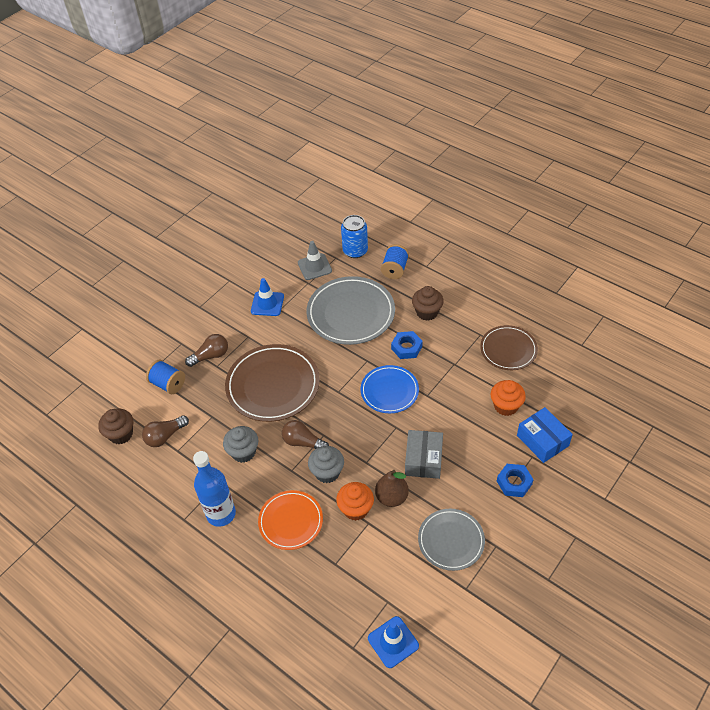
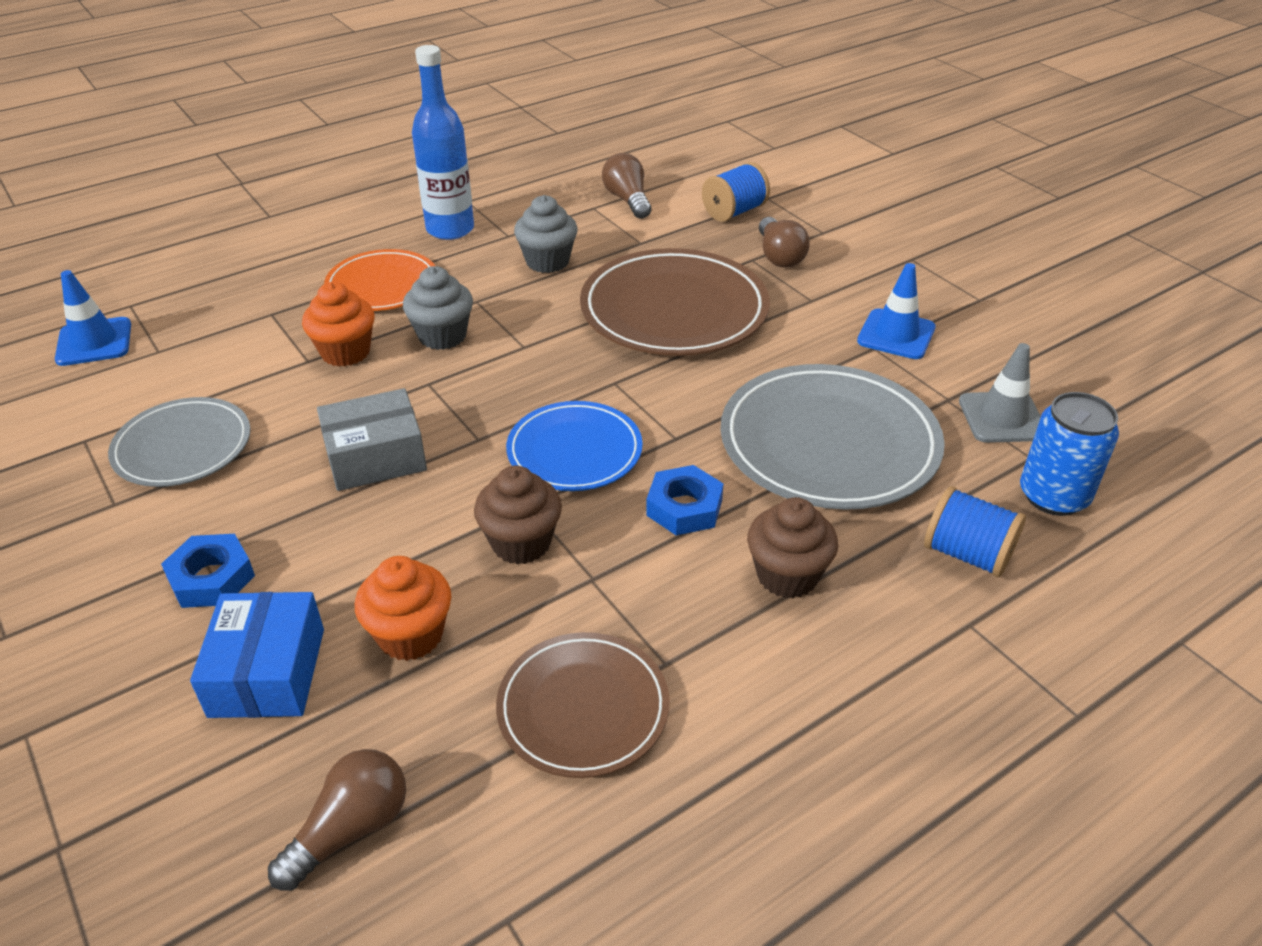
camera: 105 degrees right, 10 degrees down
brown cupcake [98,409,133,444] -> brown cupcake moved to [474,466,562,564]
brown light bulb [282,420,329,449] -> brown light bulb moved to [268,749,406,891]
brown pear [375,470,409,507] -> none
grey box [405,430,443,479] -> grey box turned 45 degrees counterclockwise [317,388,427,491]
blue box [517,407,573,463] -> blue box turned 75 degrees counterclockwise [190,592,324,718]

